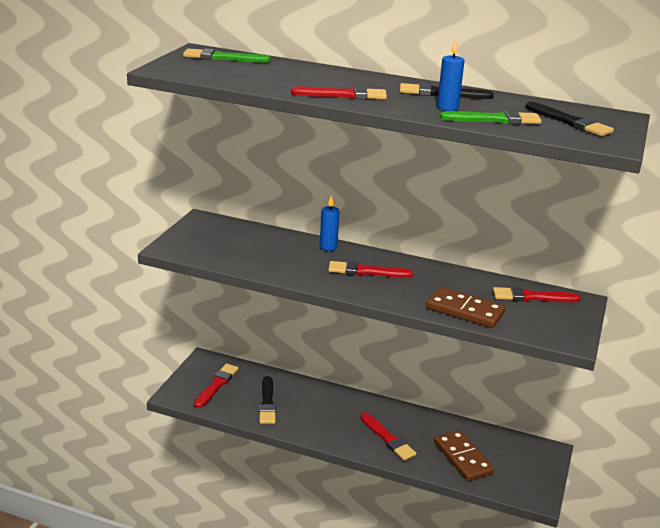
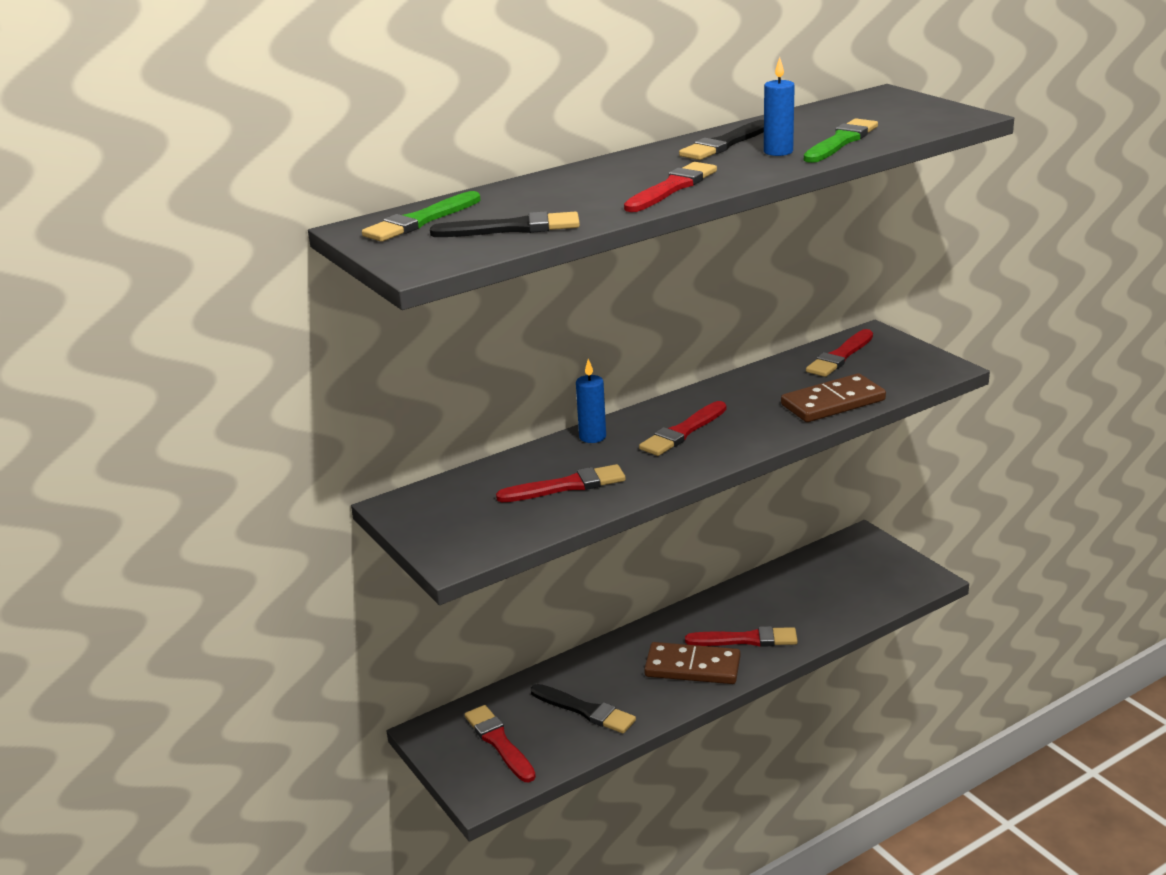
camera: 50 degrees left, 0 degrees up
brown domino [434,430,494,481] -> brown domino moved to [644,642,740,684]
black brush [526,102,614,136] -> black brush moved to [430,211,580,237]
none -> red brush [496,464,626,502]

